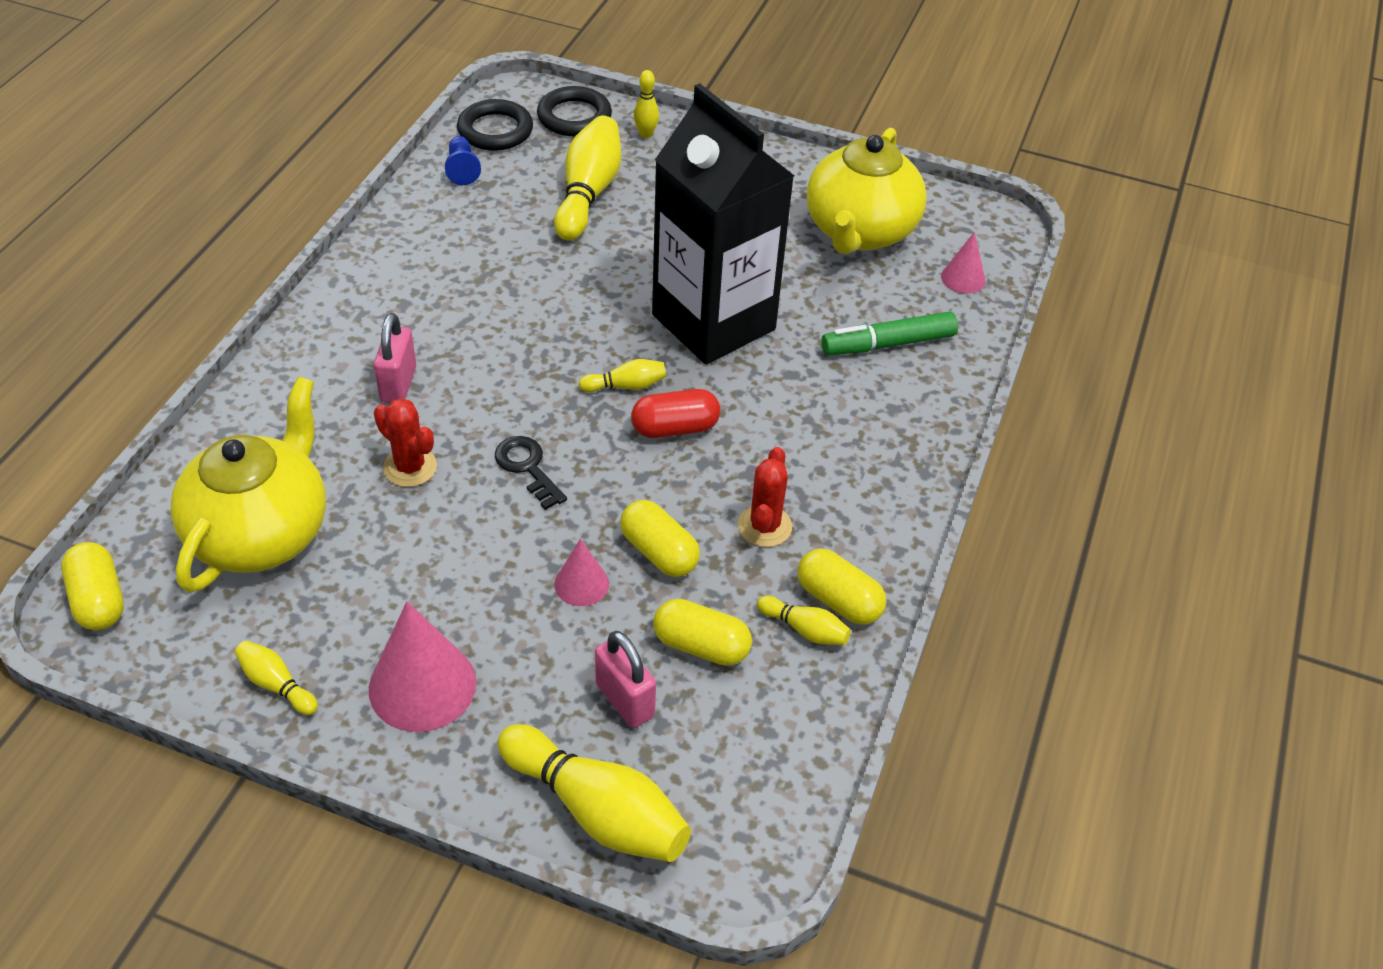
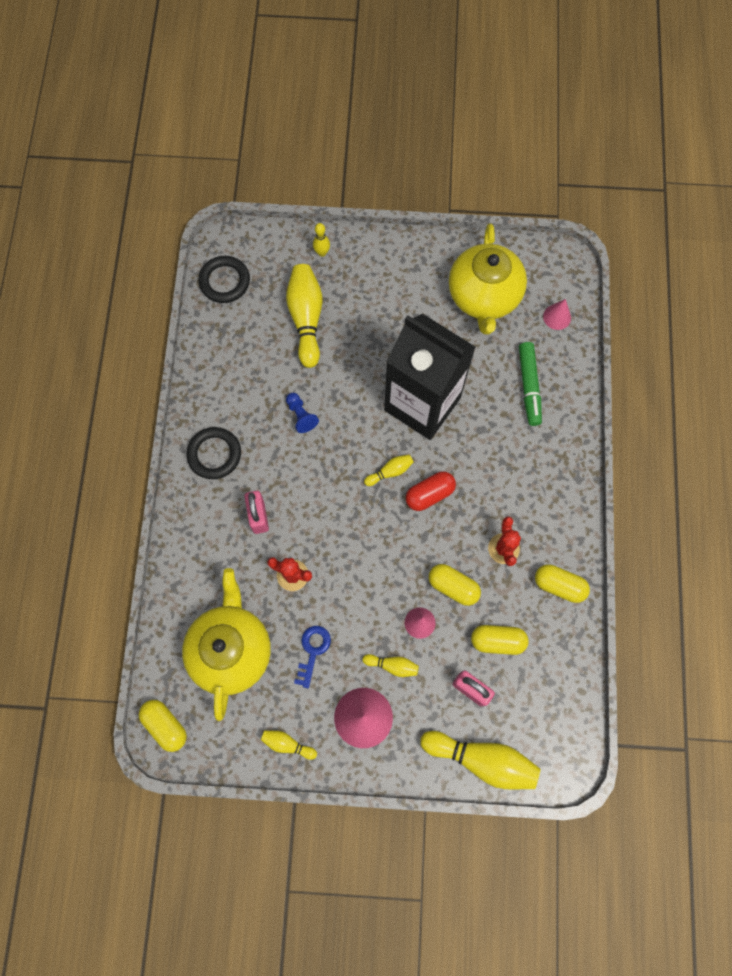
camera: 15 degrees left, 25 degrees up
blue pawn [445,136,481,185] -> blue pawn moved to [286,393,319,433]
black key [495,436,567,510] -> none
black ring [537,86,612,136] -> black ring moved to [187,427,241,479]
yellow bowling pin [757,596,851,645] -> yellow bowling pin moved to [362,654,419,677]
green marker [821,312,958,355] -> green marker turned 60 degrees counterclockwise [519,342,542,426]
none -> blue key [294,626,331,688]

